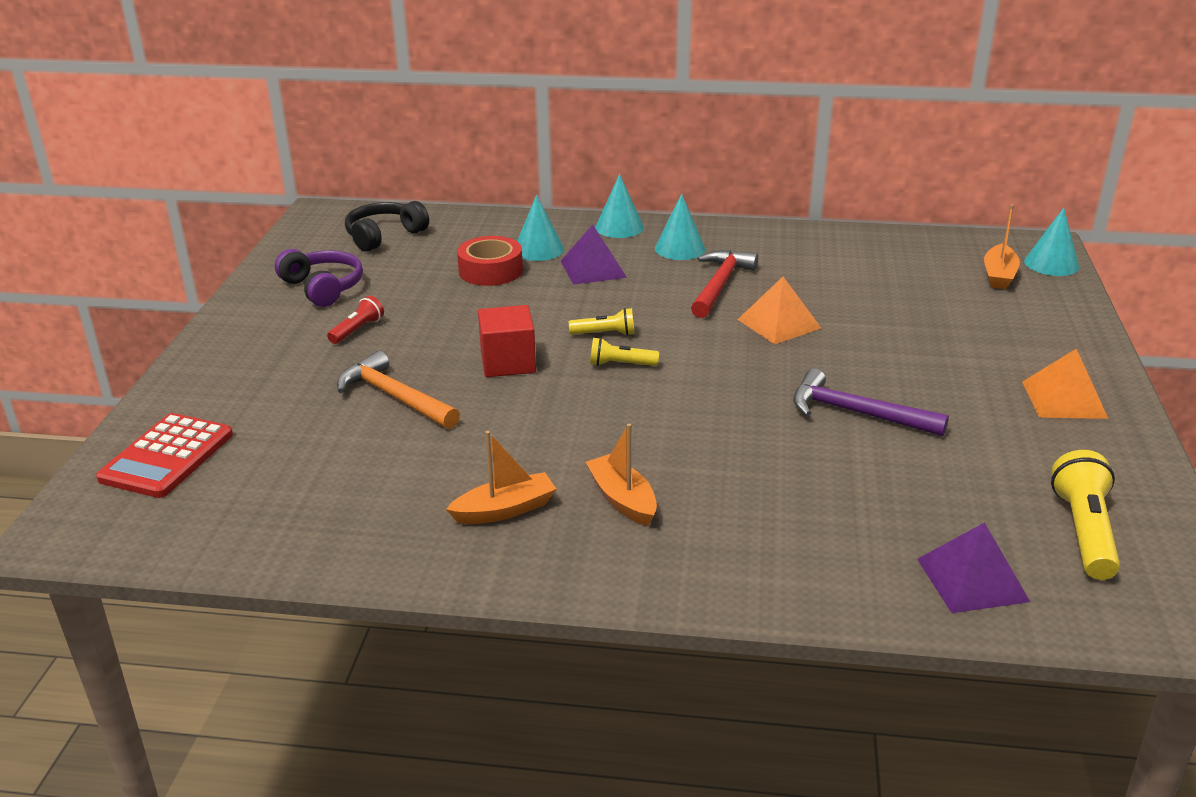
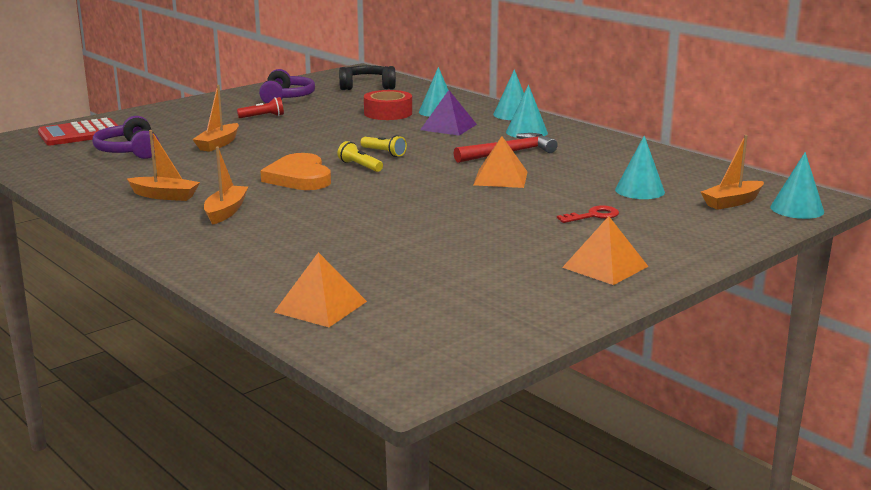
camera: 40 degrees right, 10 degrees down
orange hammer [337,351,460,429] -> orange boat [192,85,239,152]
red cube [478,305,536,377] -> none
purple hammer [793,368,949,436] -> none
purple pyramid [917,522,1030,613] -> orange pyramid [274,252,367,327]
yellow flashlight [1051,450,1120,580] -> none
none -> purple headphones [93,116,160,159]
none -> orange heart [261,153,331,190]
none -> red key [557,205,619,223]
none -> turquoise cone [615,136,665,199]

